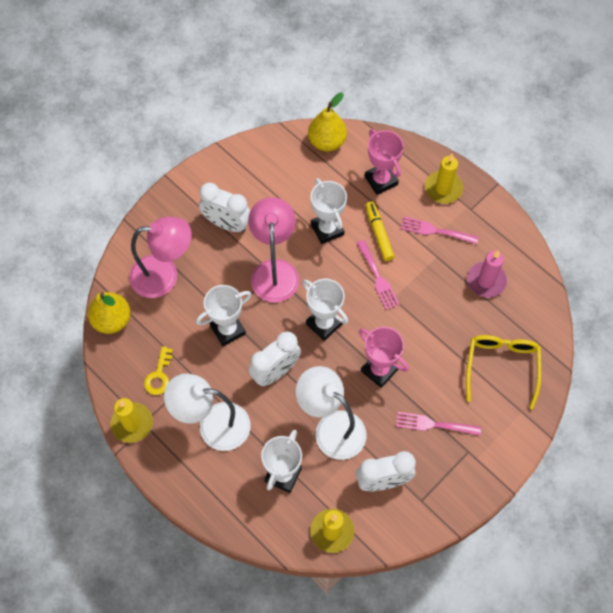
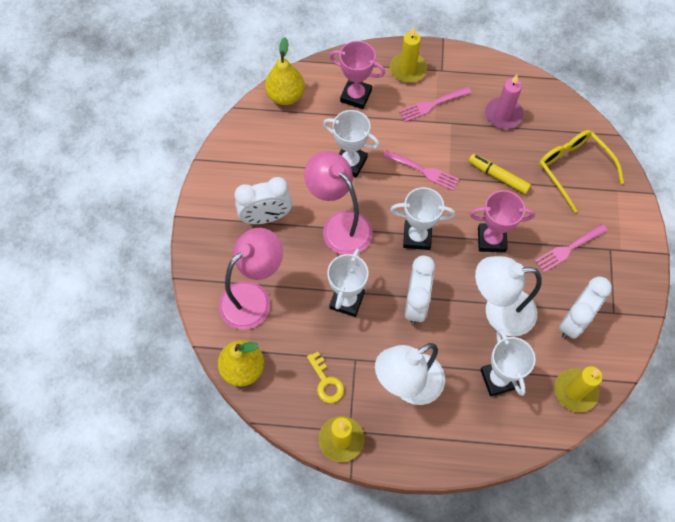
camera: 40 degrees left, 0 degrees up
yellow marker [366,201,395,261] -> yellow marker moved to [469,154,531,194]

